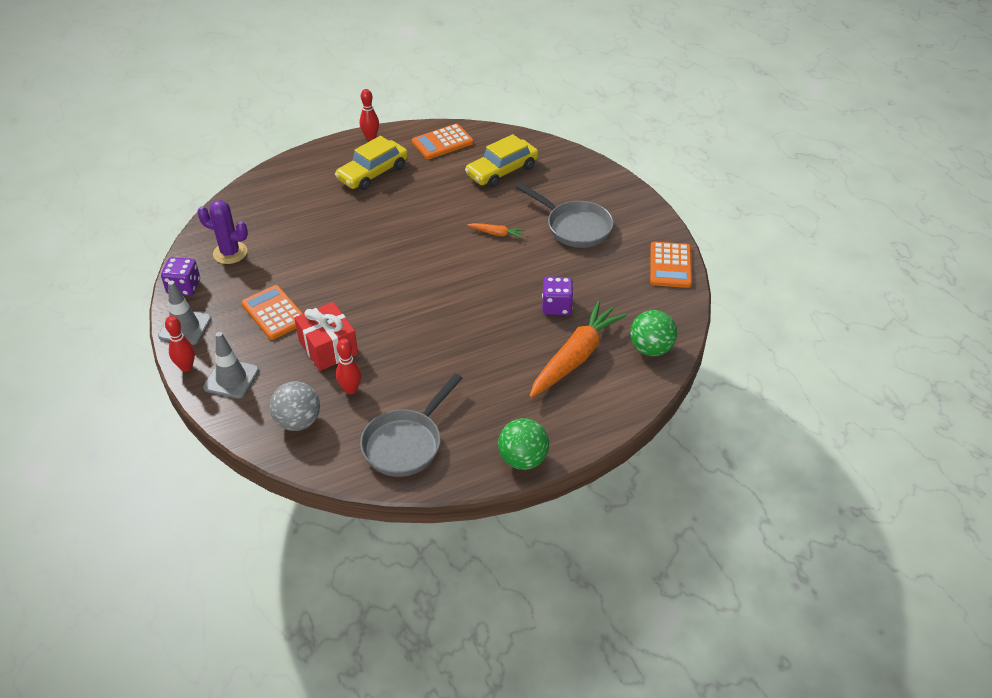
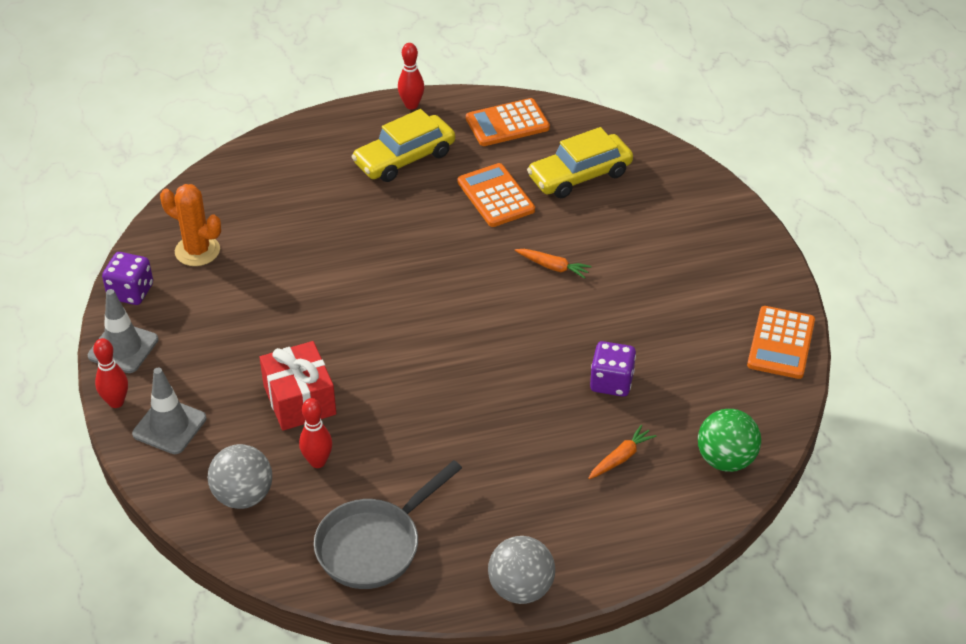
camera: 10 degrees right, 0 degrees up
purple cactus [197,200,248,264] -> orange cactus [160,184,221,266]
orange calculator [241,285,303,340] -> orange calculator moved to [458,163,535,227]
green ball [498,418,549,470] -> grey ball [488,536,555,604]
grey pan [516,183,613,248] -> none
orange carrot [530,301,627,398] -> orange carrot [588,425,657,479], size x0.44

